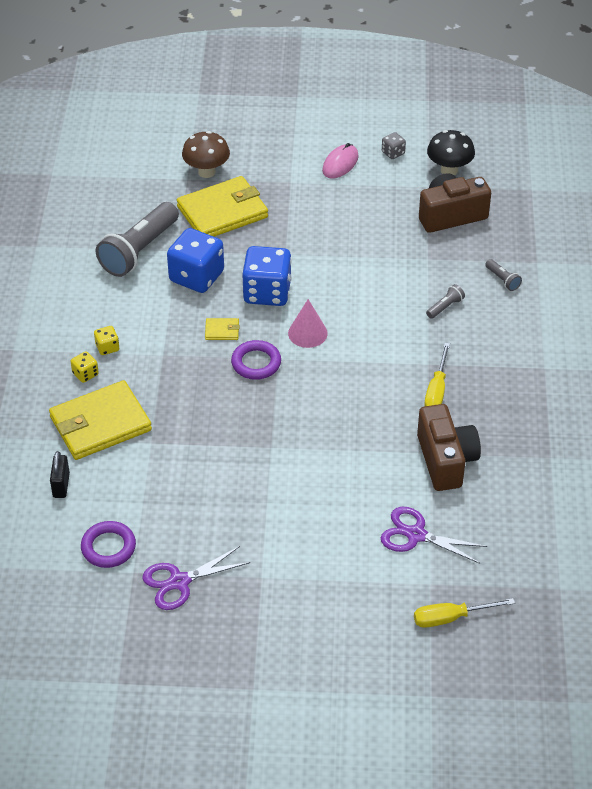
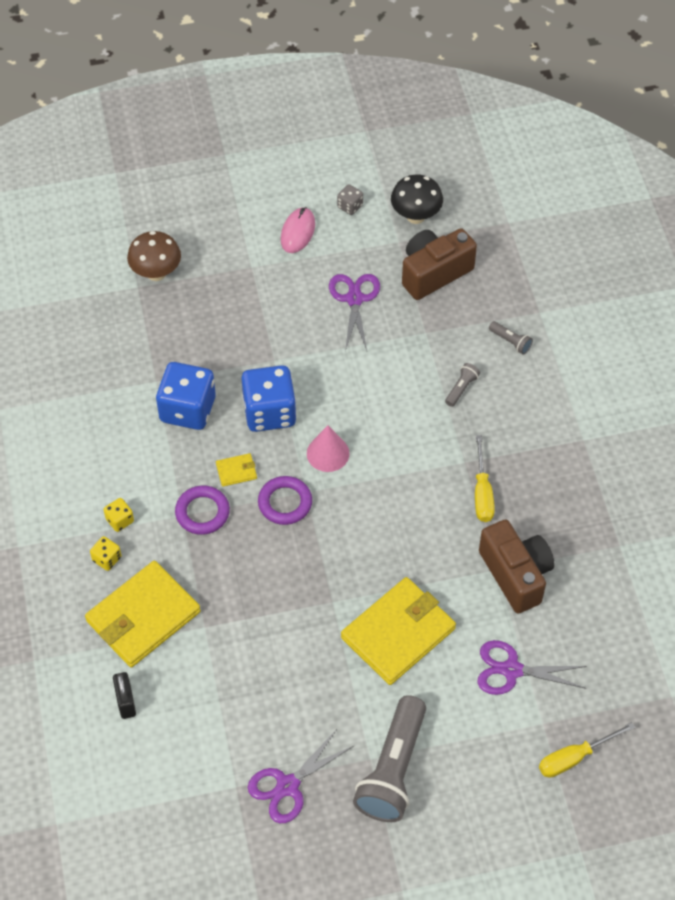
camera: 15 degrees left, 10 degrees up
purple ring [81,521,136,568] -> purple ring moved to [175,486,230,535]
grey flashlight [96,202,179,277] -> grey flashlight moved to [353,695,426,822]
yellow wallet [177,176,268,237] -> yellow wallet moved to [341,577,456,685]
none -> purple scissors [329,274,380,351]

